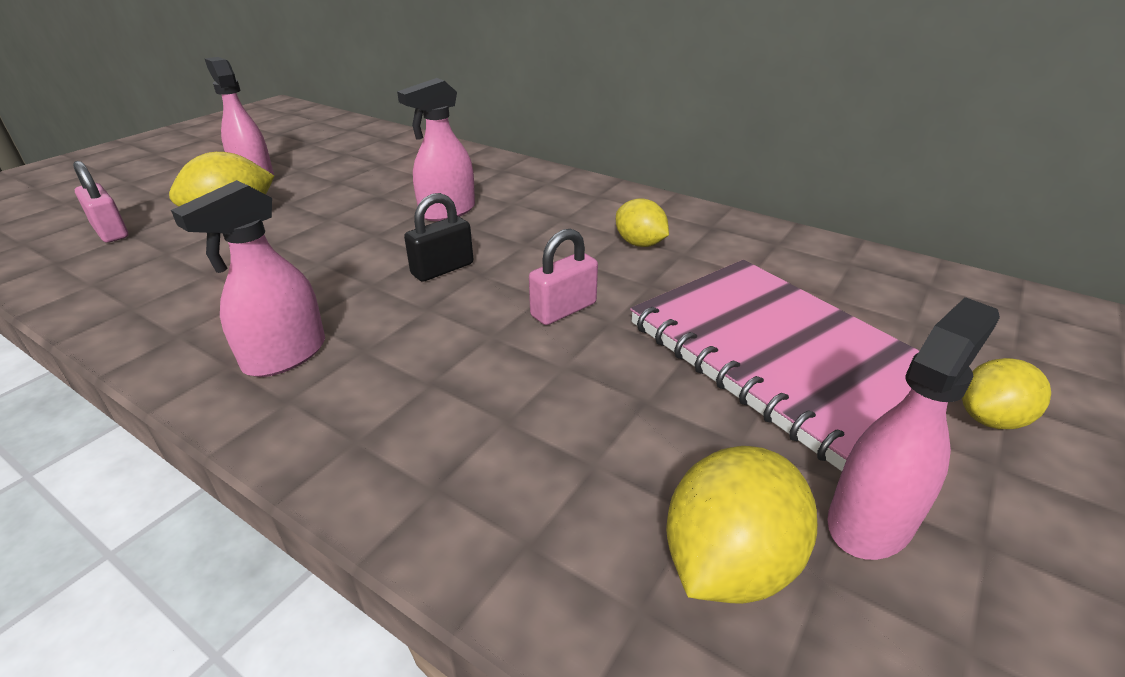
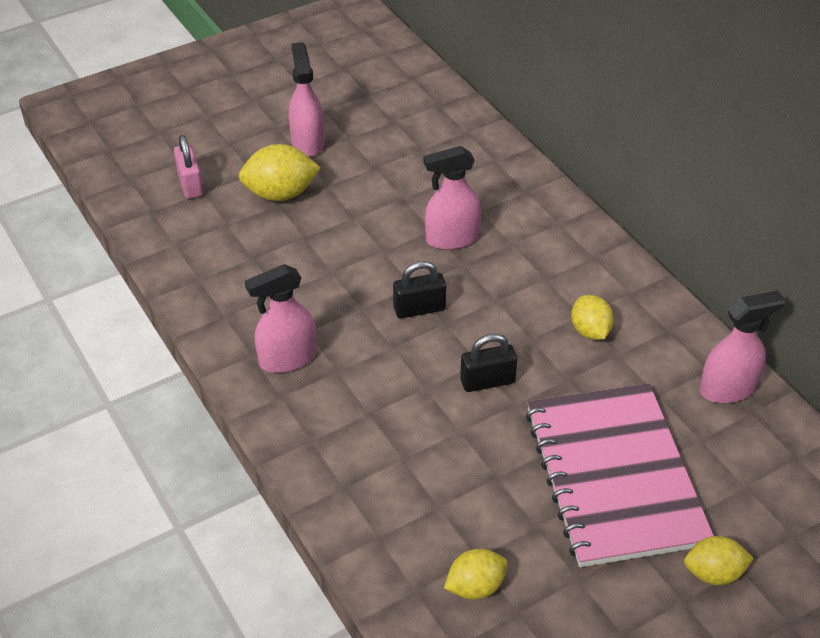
camera: 25 degrees right, 10 degrees up
pink padlock [529,229,598,325] -> black padlock [460,334,517,392]
yellow lemon [666,446,817,604] -> yellow lemon [444,549,508,600], size x0.65
pink spray bottle [827,297,1000,560] -> pink spray bottle moved to [700,291,785,404]

